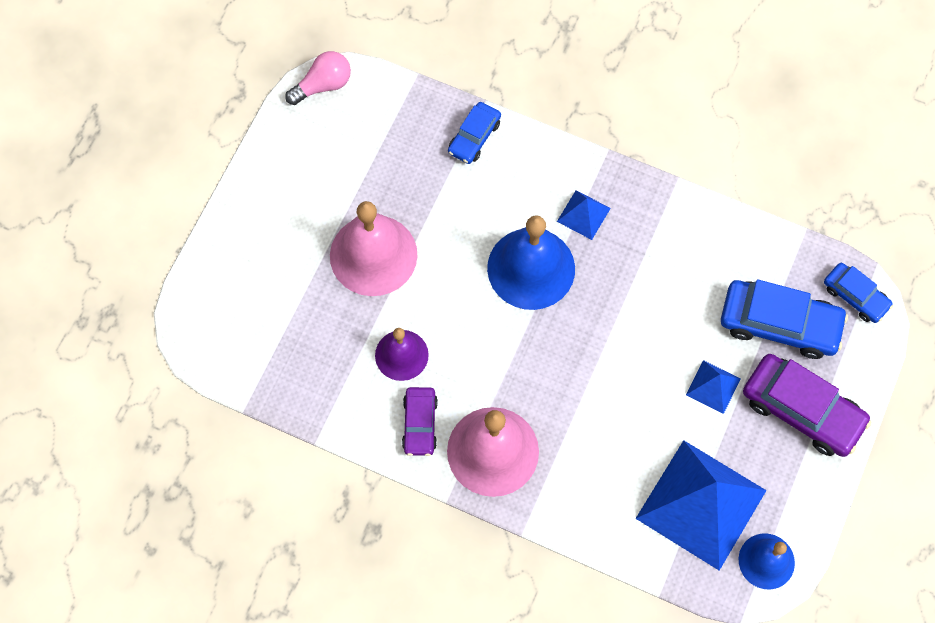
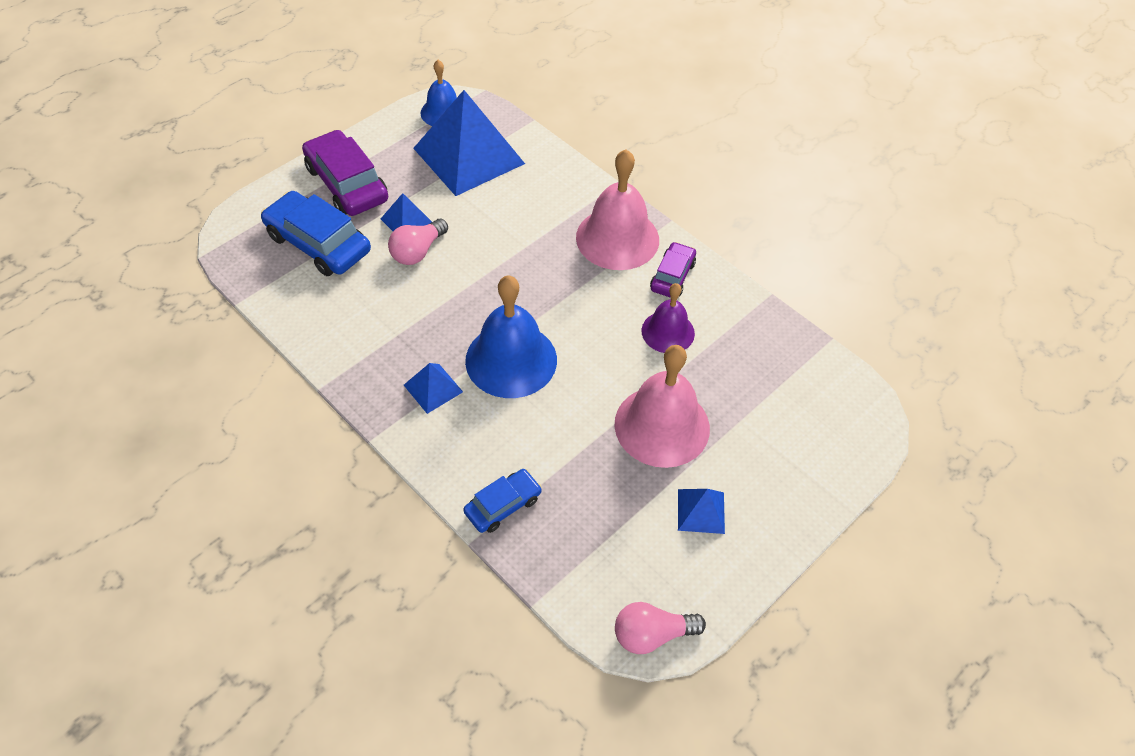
camera: 160 degrees left, 15 degrees down
blue car [824,263,893,323] -> none
none -> pink light bulb [388,219,448,265]
none -> blue pyramid [678,489,725,534]

